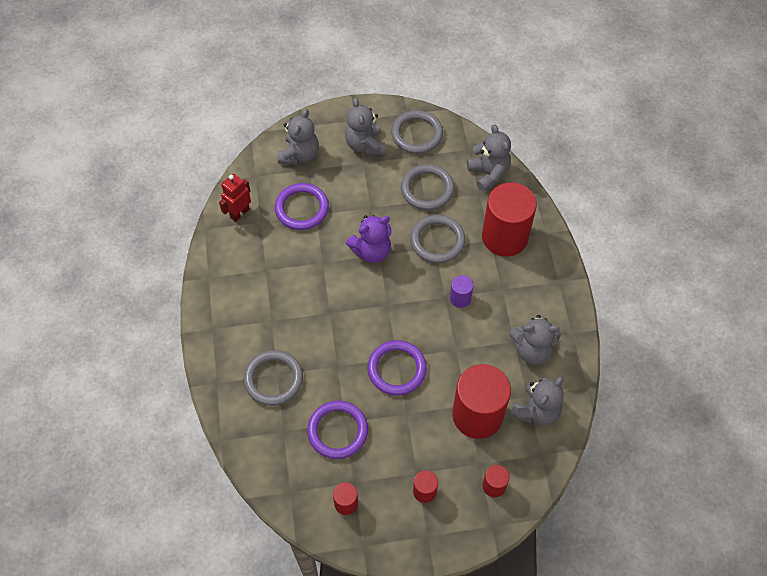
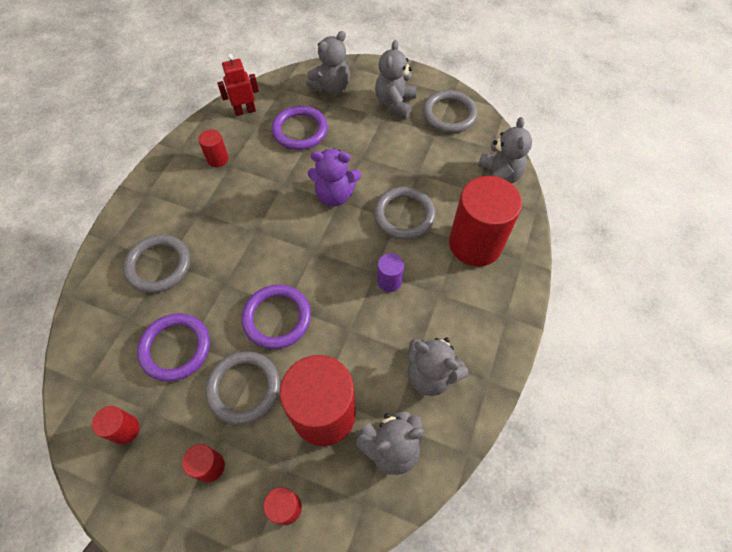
camera: 30 degrees right, 0 degrees up
grey ring [401,164,454,210] -> grey ring moved to [205,351,280,424]
none -> red cylinder [198,129,229,167]

